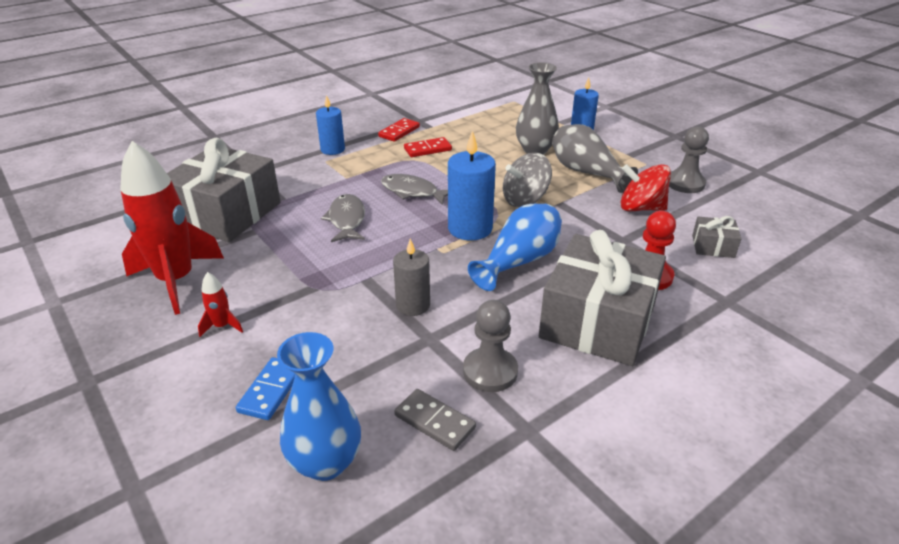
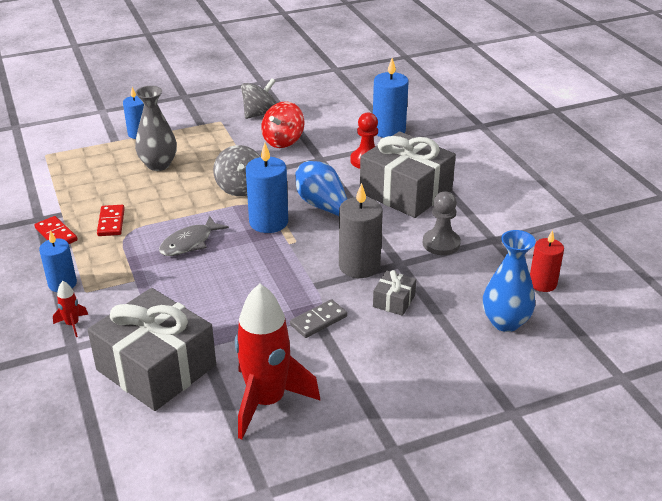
camera: 75 degrees left, 0 degrees up
red rocket [198,272,243,337] -> red rocket moved to [53,281,88,337]
blue domino [236,357,295,420] -> none
grey fish [321,194,365,242] -> none
grey candle [393,239,430,316] -> grey candle [339,183,383,278], size x1.53
grey domino [394,389,476,451] -> grey domino moved to [290,299,347,338]
grey vase [552,124,638,193] -> none
grey pawn [669,126,709,193] -> grey spinning top [241,78,276,119]
grey gift [692,216,741,258] -> grey gift moved to [373,270,416,316]
none -> blue candle [373,58,409,138]
none -> red candle [530,230,564,292]

